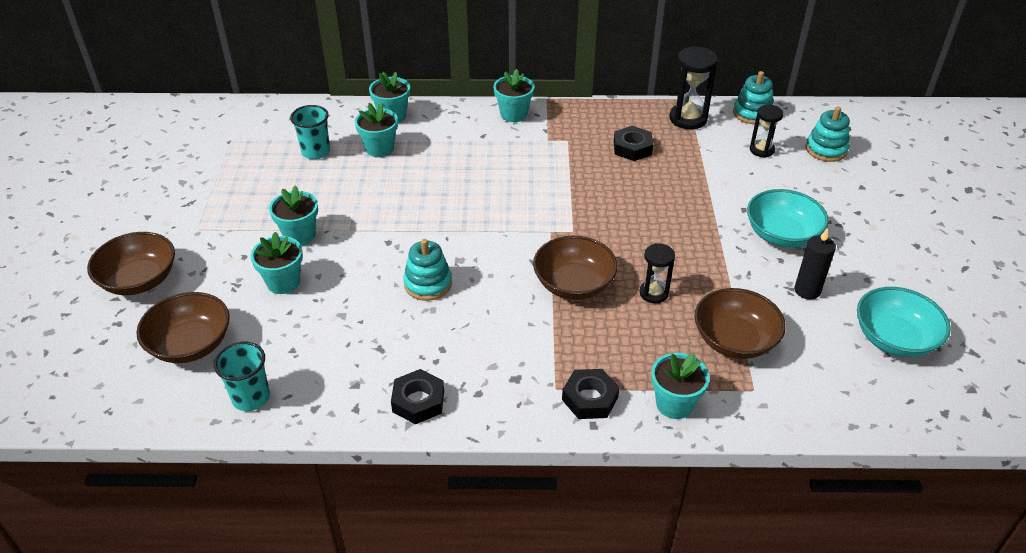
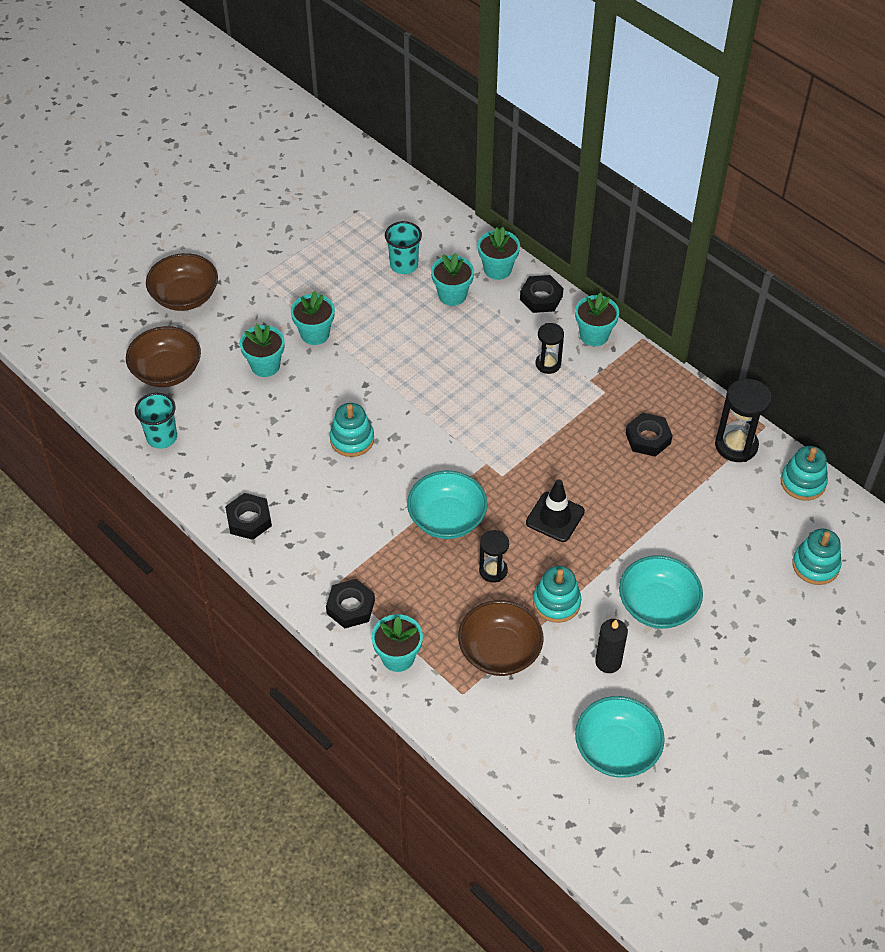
camera: 45 degrees right, 10 degrees up
brown bowl [533,236,618,300] -> turquoise bowl [407,471,488,539]
black hourglass [750,105,784,158] -> black hourglass moved to [536,323,564,374]
none -> black nut [520,275,564,313]
none -> black traffic cone [526,479,585,542]
none -> turquoise stacking toy [533,566,581,623]

